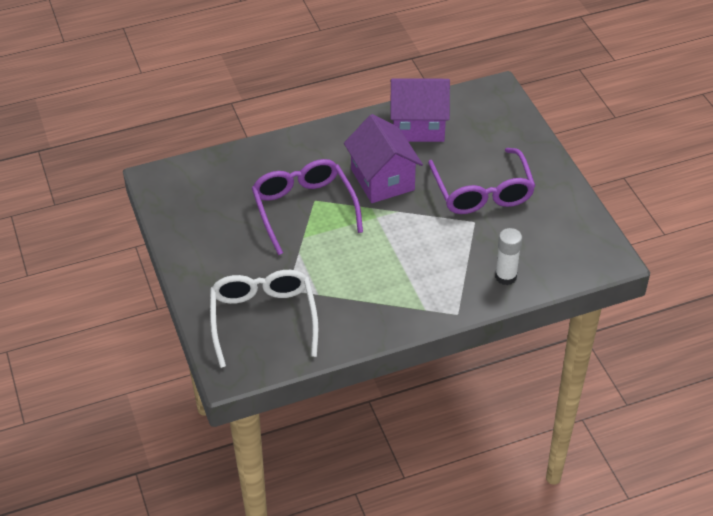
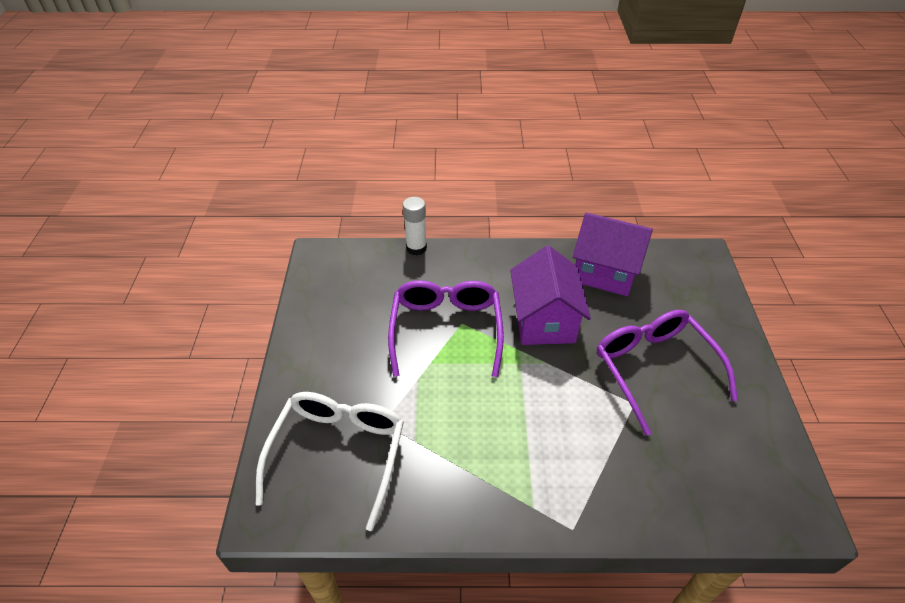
camera: 20 degrees right, 0 degrees up
purple glasses [428,148,535,214] -> purple glasses turned 150 degrees clockwise [597,310,738,436]
white glue stick [495,228,522,285] -> white glue stick moved to [403,197,427,255]

